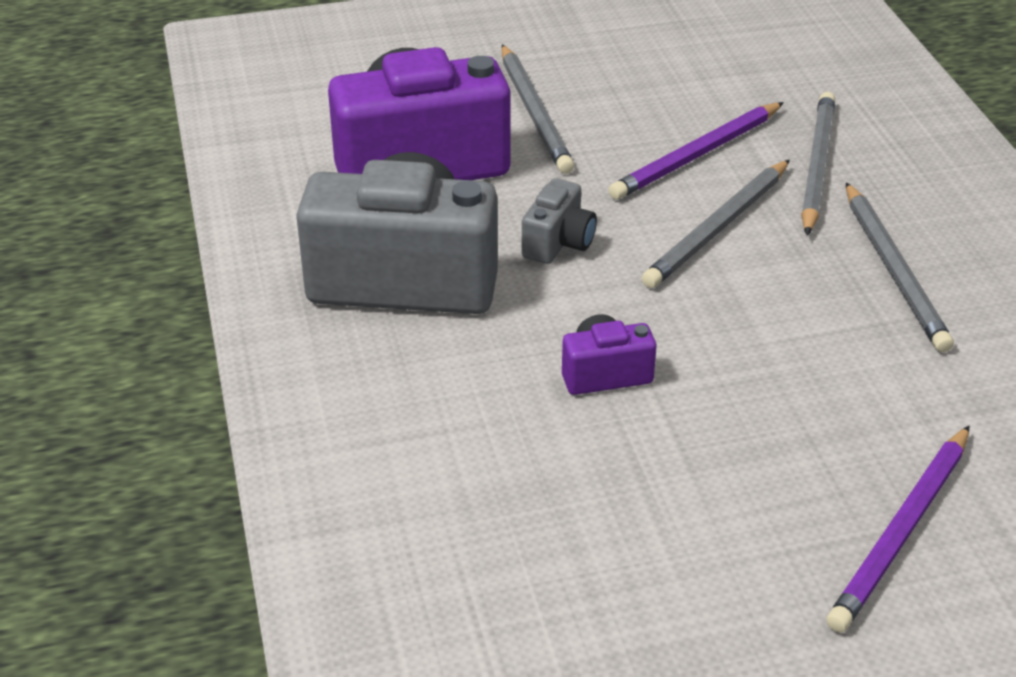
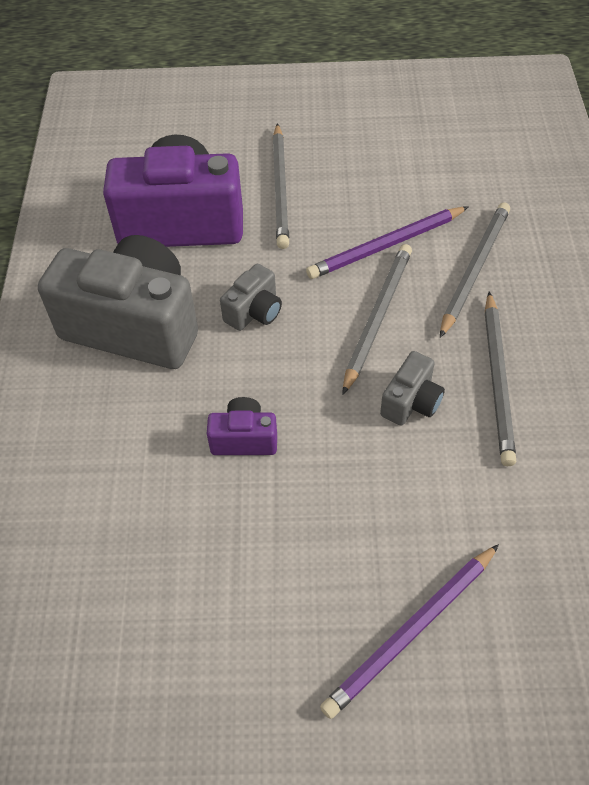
camera: 15 degrees right, 15 degrees up
grey pencil [642,160,790,288] -> grey pencil turned 150 degrees clockwise [343,244,412,395]
none -> grey camera [380,351,445,426]

